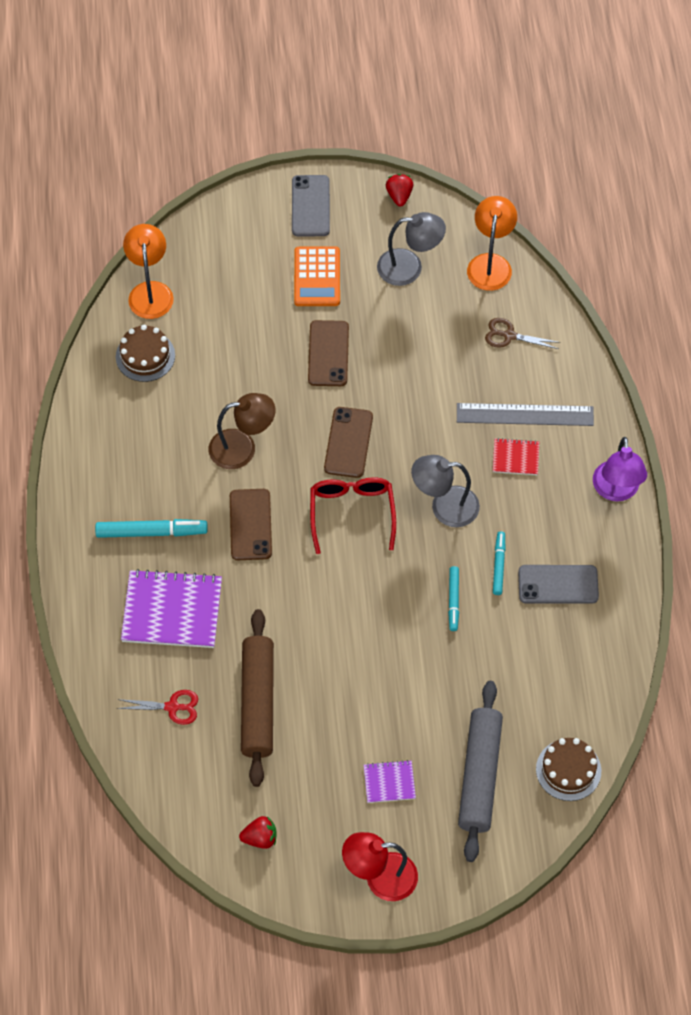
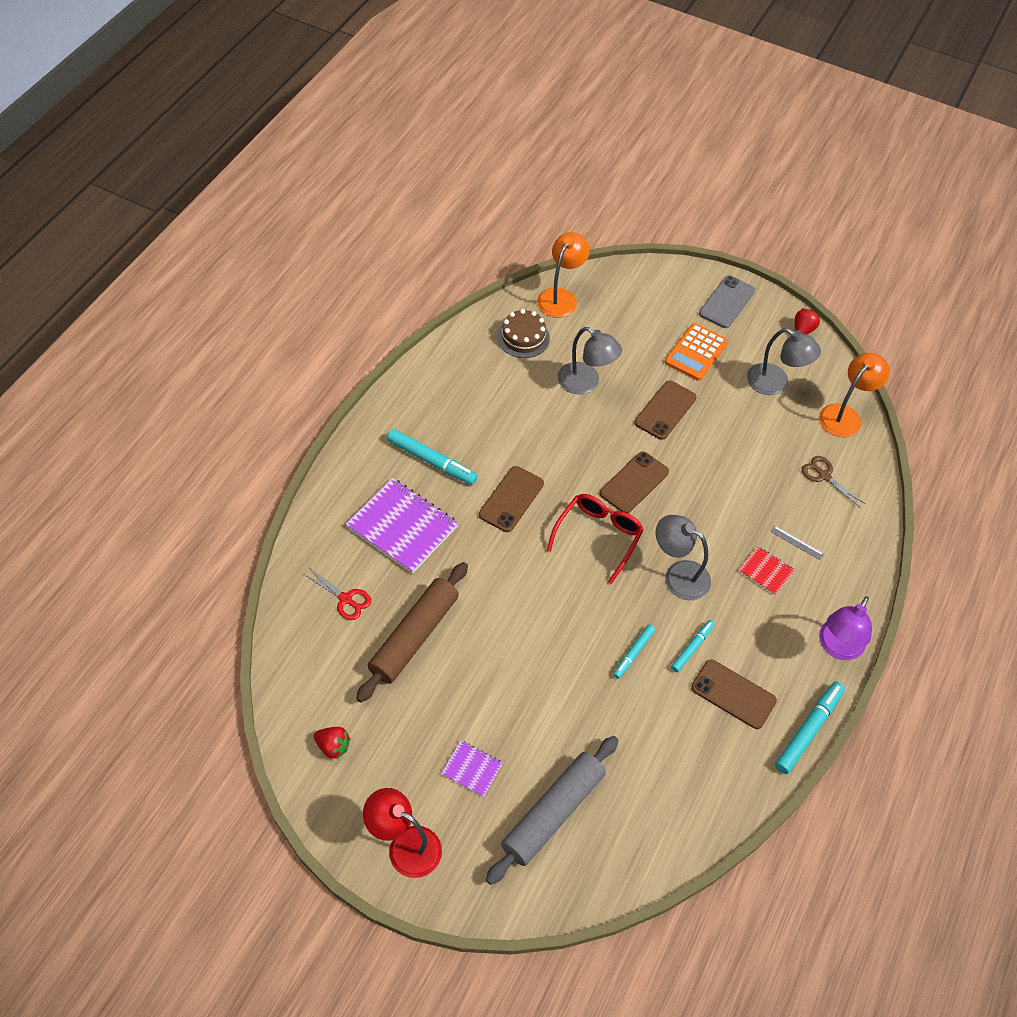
camera: 30 degrees right, 5 degrees down
brown lamp [209,393,276,469] -> none
grey ruler [457,403,594,426] -> grey ruler [770,526,824,560], size x0.42
grey phone [518,565,599,604] -> brown phone [691,659,777,729]
brown cake [536,738,601,801] -> none
none -> grey lamp [558,327,622,394]
none -> turquoise marker [775,681,845,774]

